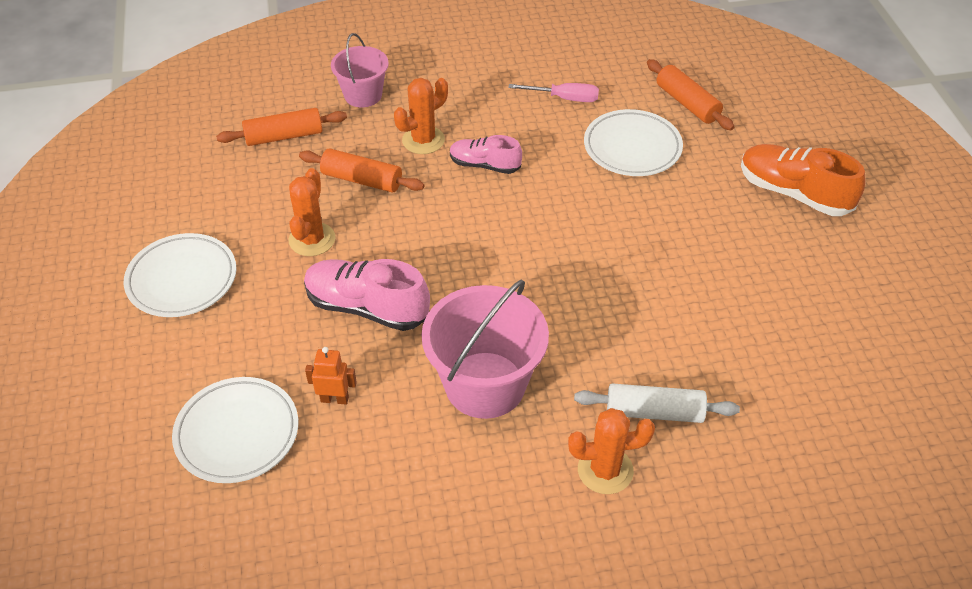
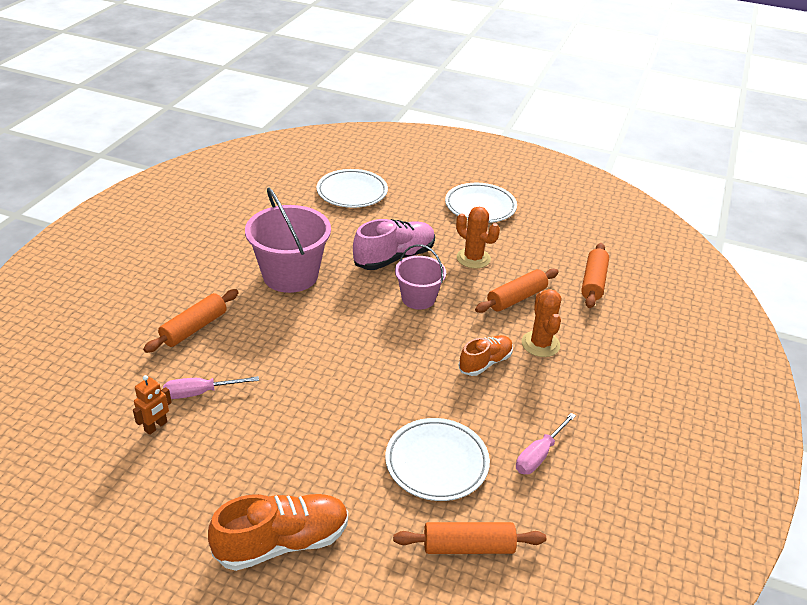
camera: 120 degrees right, 10 degrees down
orange robot [305,347,357,404] -> orange robot moved to [133,375,172,435]
pink bucket [331,33,389,107] -> pink bucket moved to [395,244,446,310]
pink shoe [450,135,522,174] -> orange shoe [458,335,513,376]
orange cactus [568,408,655,494] -> none
white rolling pin [574,383,740,423] -> orange rolling pin [143,289,239,353]
none -> pink screwdriver [163,376,259,399]

